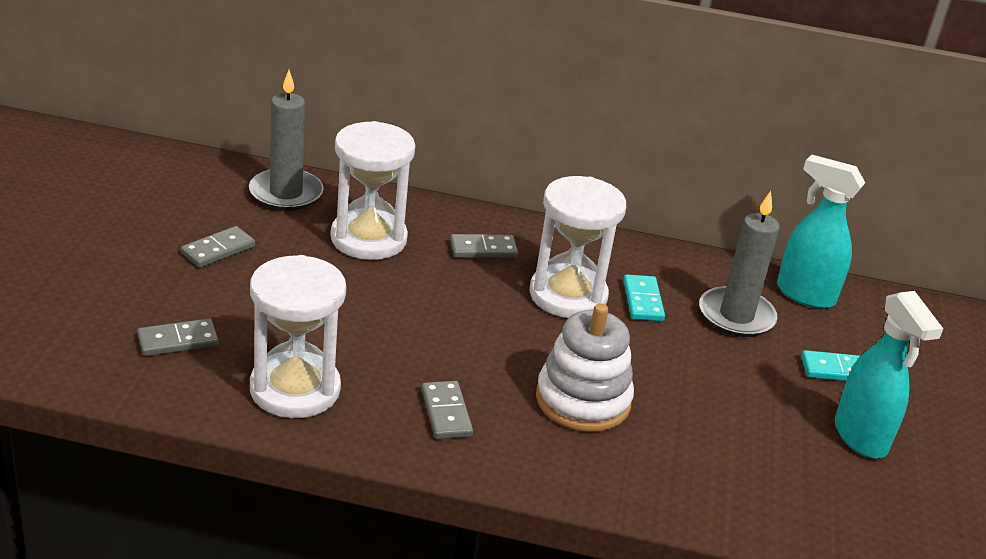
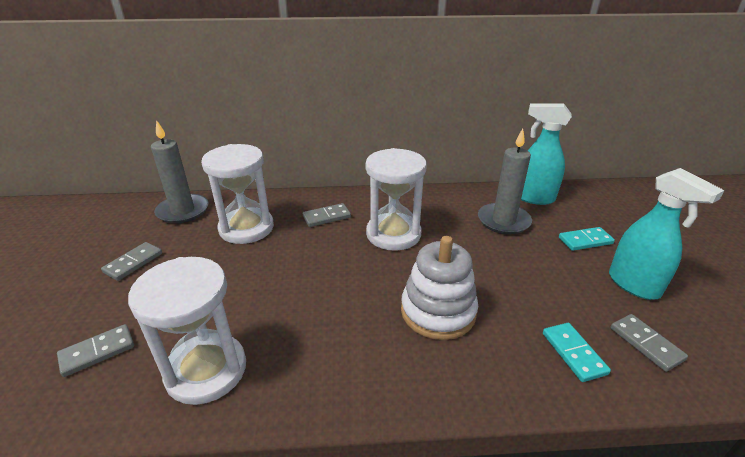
camera: 10 degrees left, 0 degrees up
grey domino [421,381,473,439] -> grey domino moved to [611,314,688,372]
turquoise domino [623,274,665,321] -> turquoise domino moved to [543,323,611,382]

